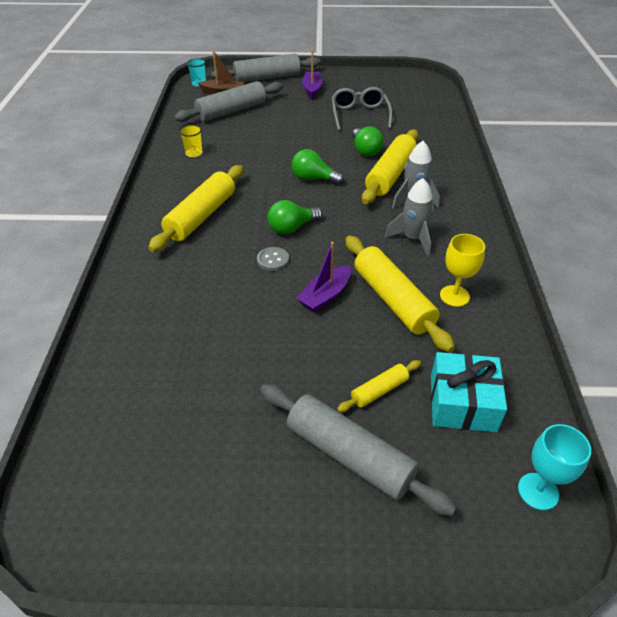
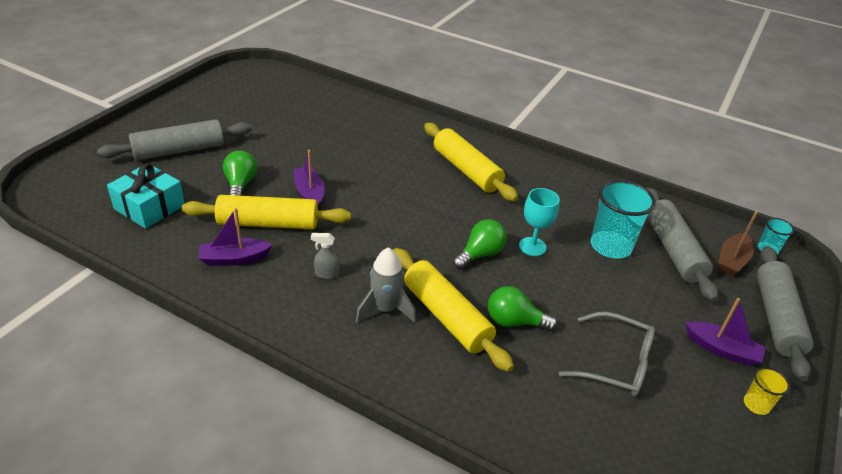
camera: 115 degrees right, 5 degrees down
yellow cup [179,125,202,157] -> yellow cup moved to [744,367,790,415]
grey button [257,247,289,271] -> none
green light bulb [268,200,322,234] -> green light bulb moved to [223,150,257,196]
yellow rolling pin [337,360,421,412] -> none
grey rocket [384,178,434,256] -> grey spray bottle [311,233,339,279]
yellow goblet [440,234,485,307] -> purple boat [199,208,273,266]
turquoise goblet [518,424,591,510] -> turquoise goblet moved to [519,188,560,256]
none -> turquoise cup [591,180,656,259]

